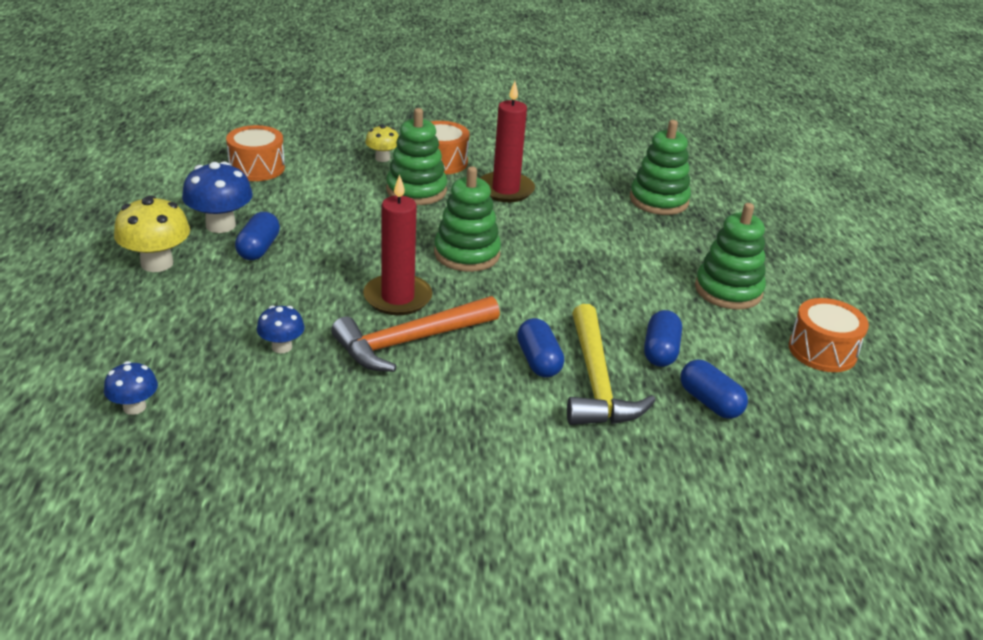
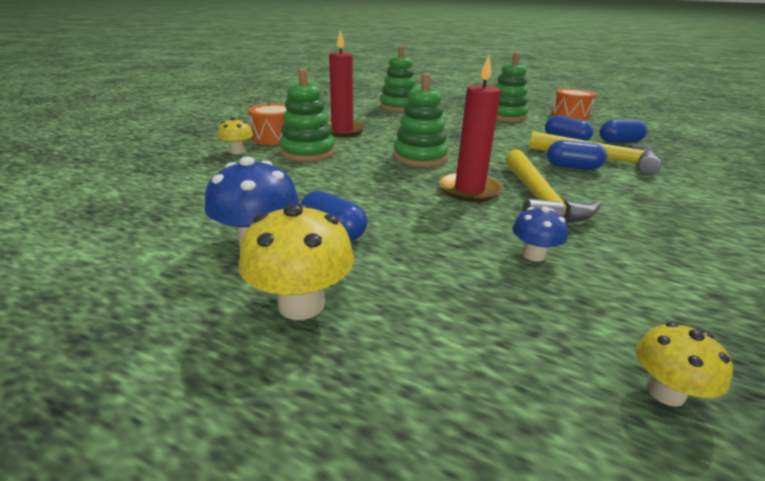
camera: 60 degrees left, 5 degrees down
blue mushroom [104,361,158,415] -> yellow mushroom [636,322,733,407]
orange drum [226,125,285,181] -> none
orange hammer [331,296,500,372] -> yellow hammer [505,150,601,224]

